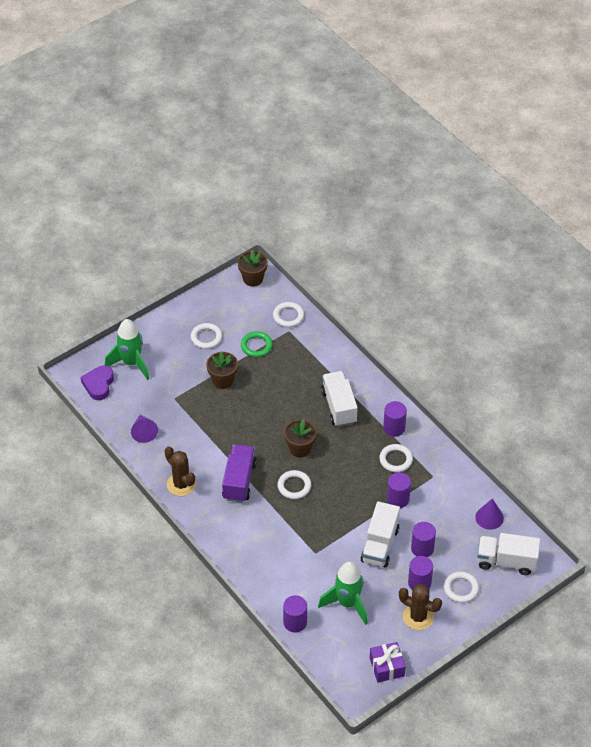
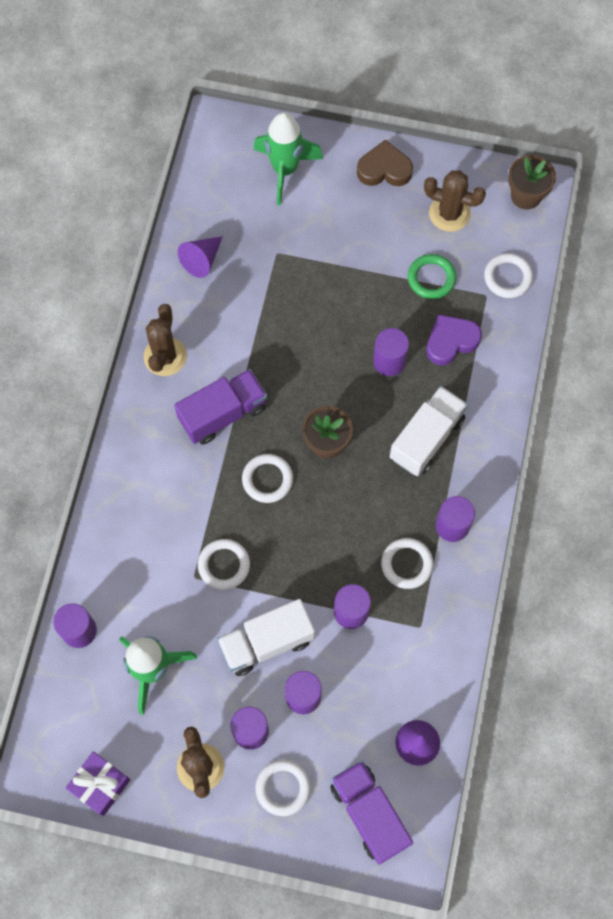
camera: 50 degrees right, 20 degrees up
purple heart [81,366,114,400] -> purple heart moved to [426,314,482,366]
white ring [191,323,222,349] -> white ring moved to [198,539,250,590]
brown flower pot [206,352,238,389] -> none
white truck [477,533,540,575] -> purple truck [330,760,413,864]
none -> brown heart [357,140,413,186]
none -> purple cylinder [373,328,409,376]
none -> brown cactus [424,170,486,232]

